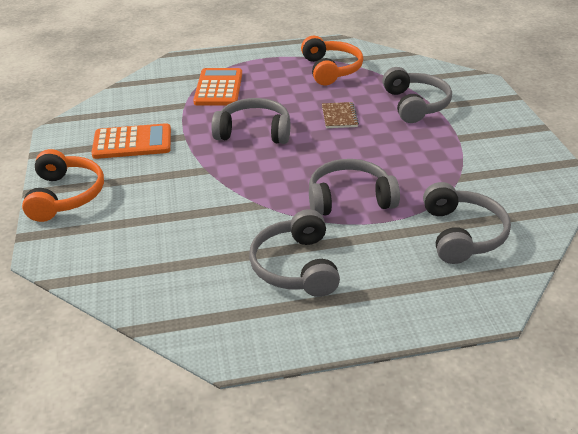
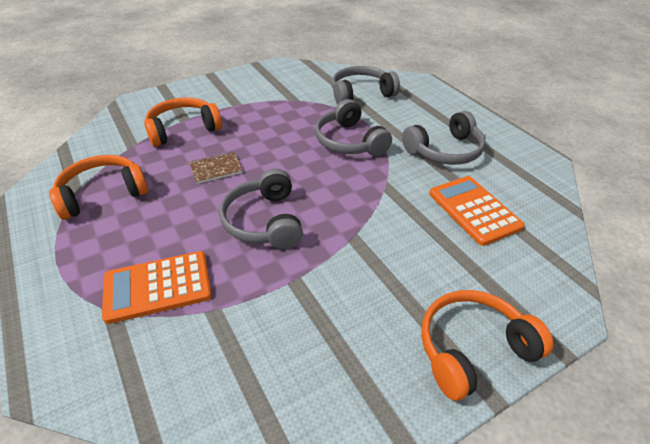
camera: 110 degrees left, 5 degrees up
orange calculator [91,123,171,159] -> orange calculator moved to [429,176,525,246]
grey headphones [382,67,452,123] -> orange headphones [144,97,222,147]

